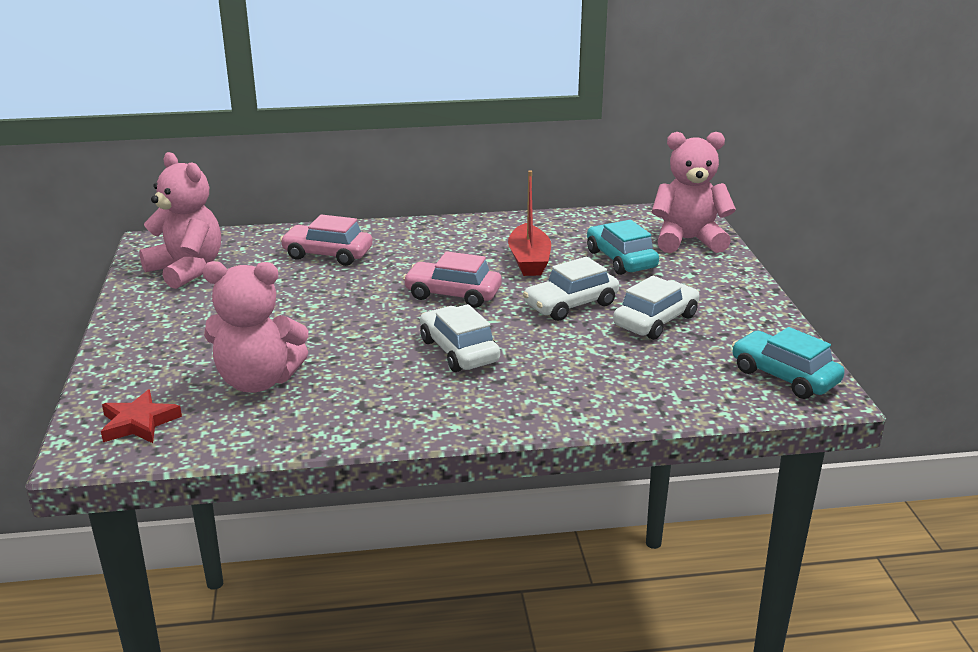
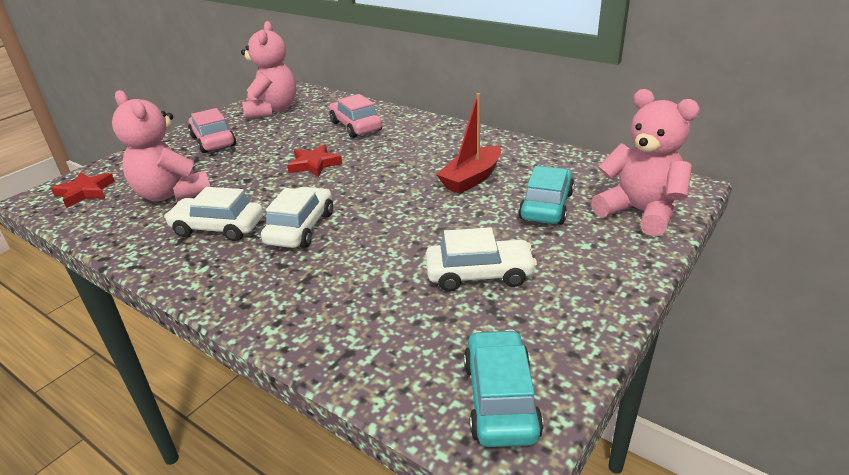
camera: 45 degrees right, 5 degrees up
pink car [403,251,502,308] -> pink car moved to [188,108,236,153]
white car [523,257,619,321] -> white car moved to [164,187,264,241]
none -> red star [287,144,342,177]

